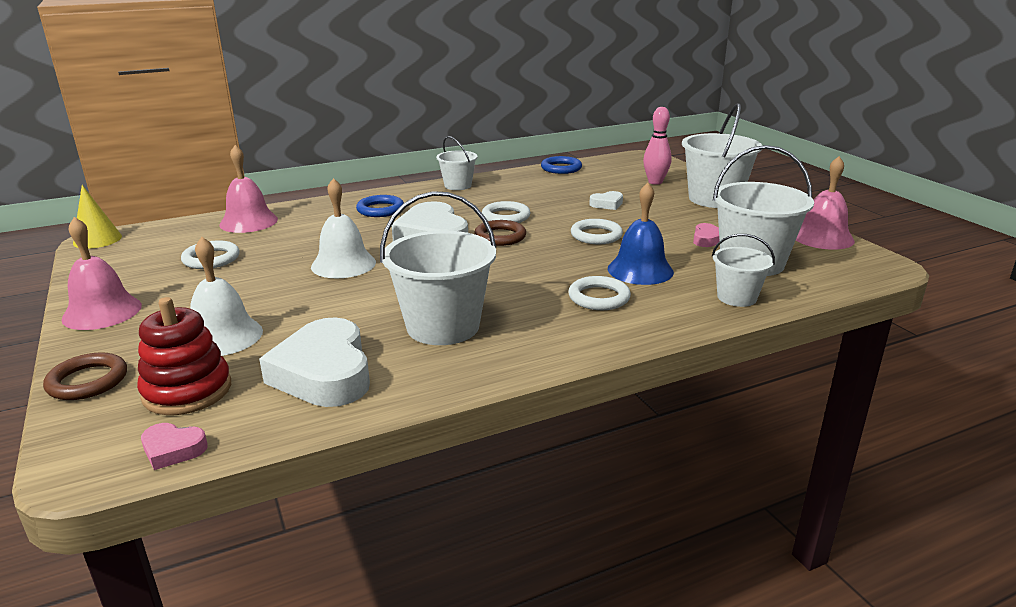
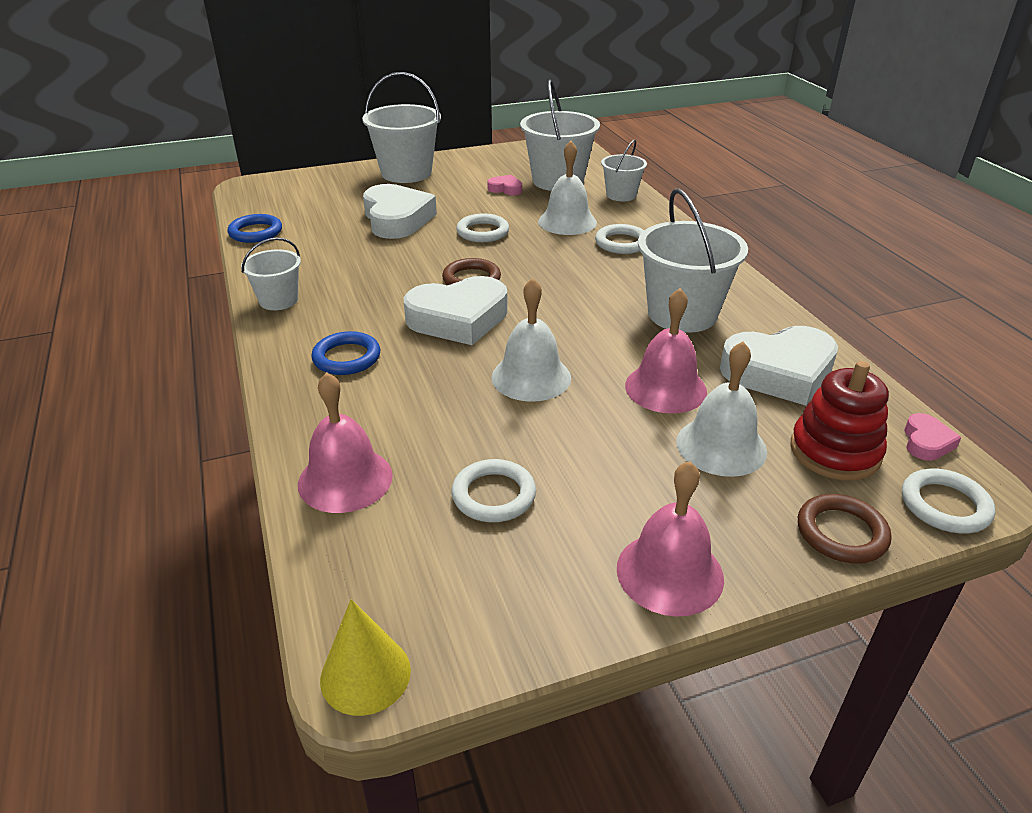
camera: 85 degrees left, 10 degrees up
white ring [482,201,531,223] -> white ring moved to [902,469,996,533]
white heart [589,191,623,210] -> white heart [363,184,437,239], size x2.20
blue bell [608,183,674,285] -> white bell [538,141,597,235]
pink bowling pin [643,107,672,185] -> none
pink bell [796,156,855,250] -> pink bell moved to [625,288,707,414]

